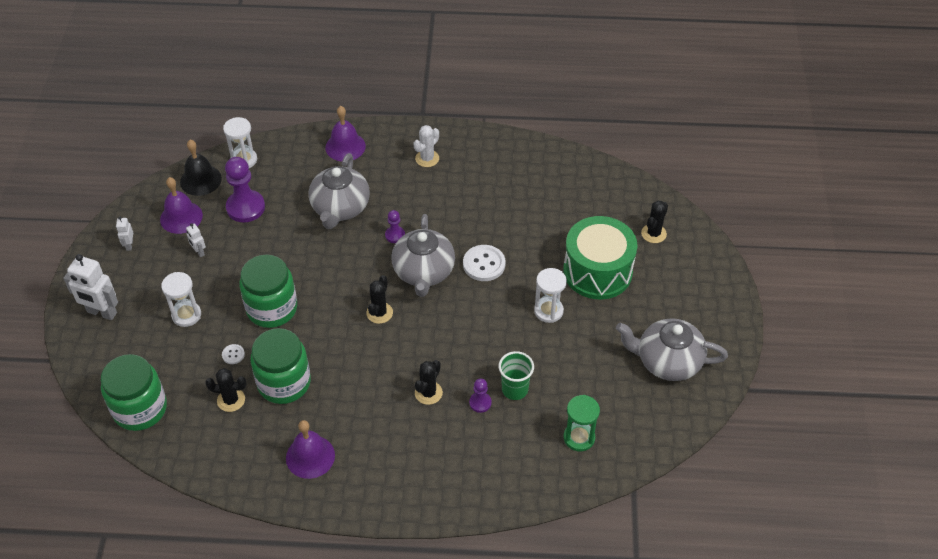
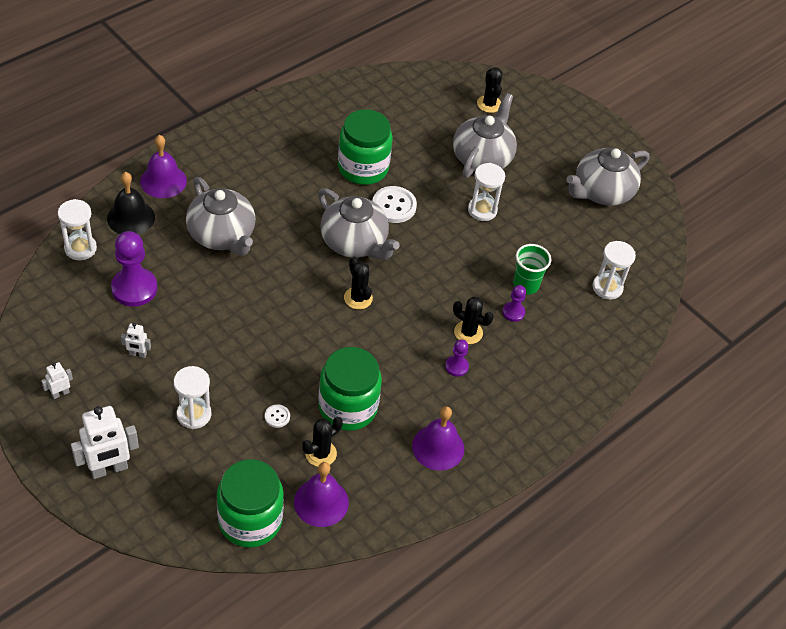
camera: 50 degrees left, 0 degrees up
white robot [116,217,133,251] -> white robot turned 105 degrees clockwise [41,362,73,399]
purple bell [160,177,203,234] -> purple bell moved to [294,462,349,527]
black bell [180,140,222,196] -> black bell moved to [107,172,155,235]
green jar [239,255,297,328] -> green jar moved to [338,109,392,185]
purple pawn [385,210,405,243] -> purple pawn moved to [445,339,469,377]
white cactus [413,125,439,167] -> none
black cactus [415,360,443,405] -> black cactus turned 45 degrees counterclockwise [453,297,494,344]
green drum [563,216,637,299] -> grey teapot [453,93,517,178]
green hourglass [564,395,600,451] -> white hourglass [592,241,636,300]

